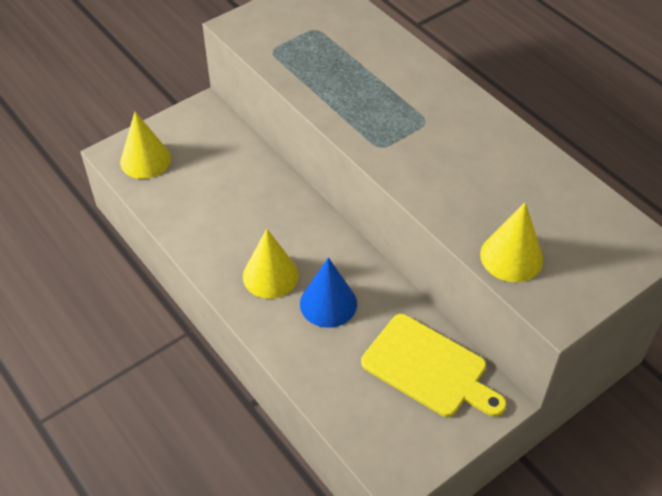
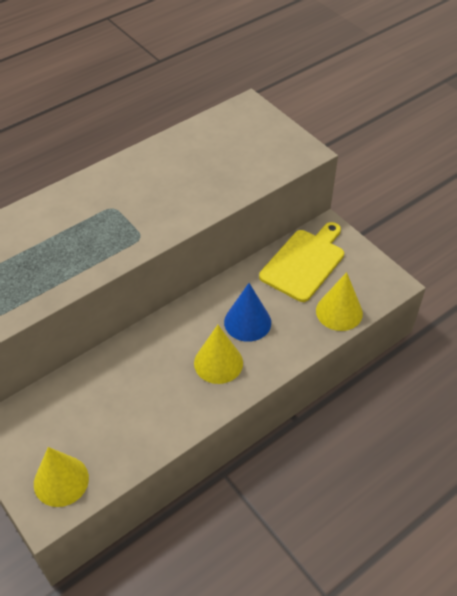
camera: 90 degrees left, 0 degrees up
yellow cone [480,202,544,282] -> yellow cone moved to [316,272,363,331]

